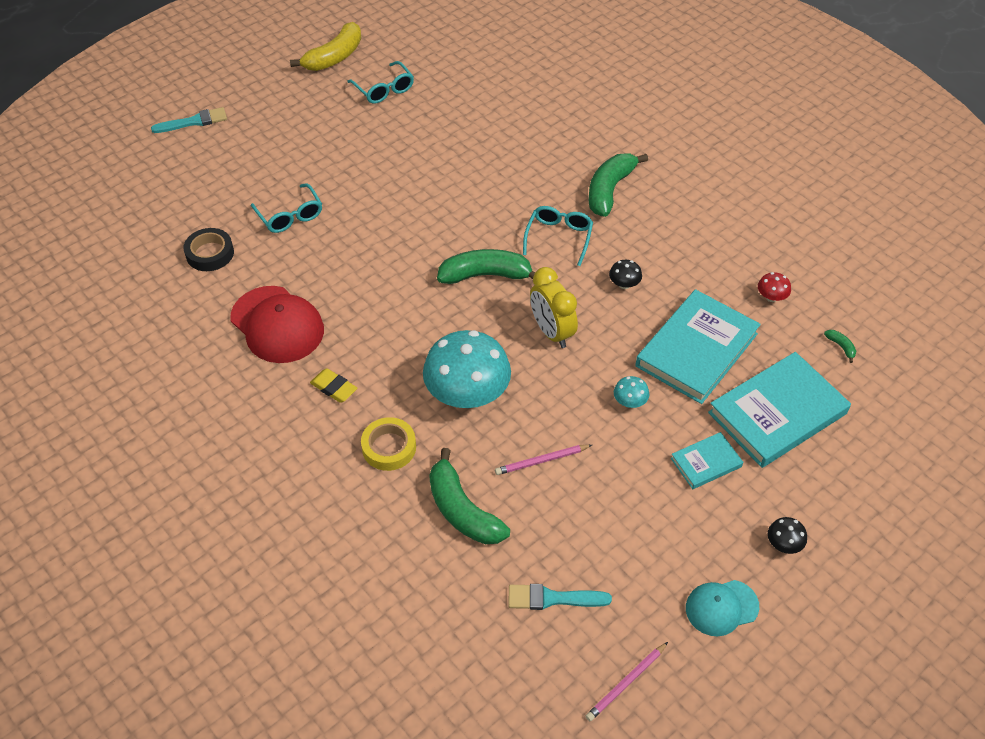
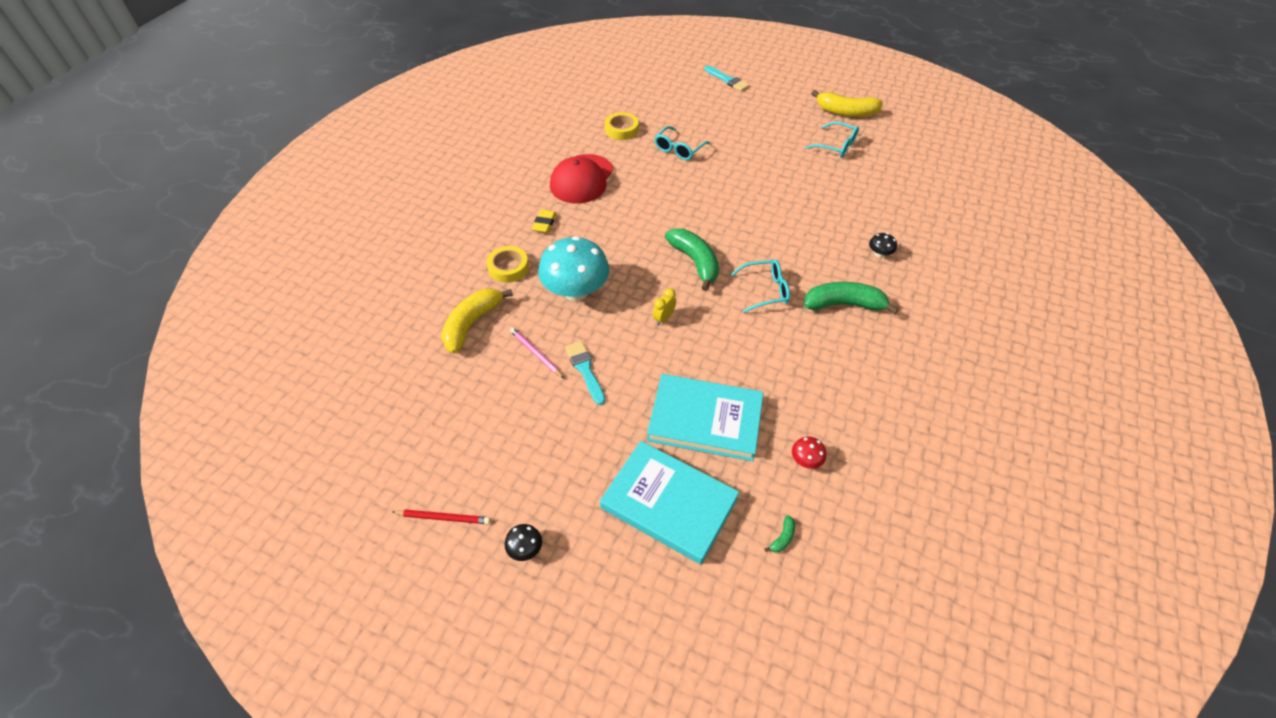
camera: 65 degrees right, 0 degrees up
black tape [183,228,234,271] -> yellow tape [605,112,639,140]
turquoise glasses [347,61,414,104] -> turquoise glasses turned 90 degrees counterclockwise [806,121,859,158]
green banana [429,448,510,544] -> yellow banana [441,288,513,354]
turquoise brush [508,584,612,610] -> turquoise brush moved to [565,341,605,405]
yellow clock [530,267,578,348] -> yellow clock [653,288,676,325], size x0.55
pink pencil [586,642,668,721] -> none
black mushroom [609,260,642,289] -> black mushroom moved to [869,233,897,258]
turquoise mushroom [614,376,649,408] -> none
turquoise book [671,432,743,489] -> none
turquoise cap [686,580,759,636] -> red pencil [392,509,490,524]

